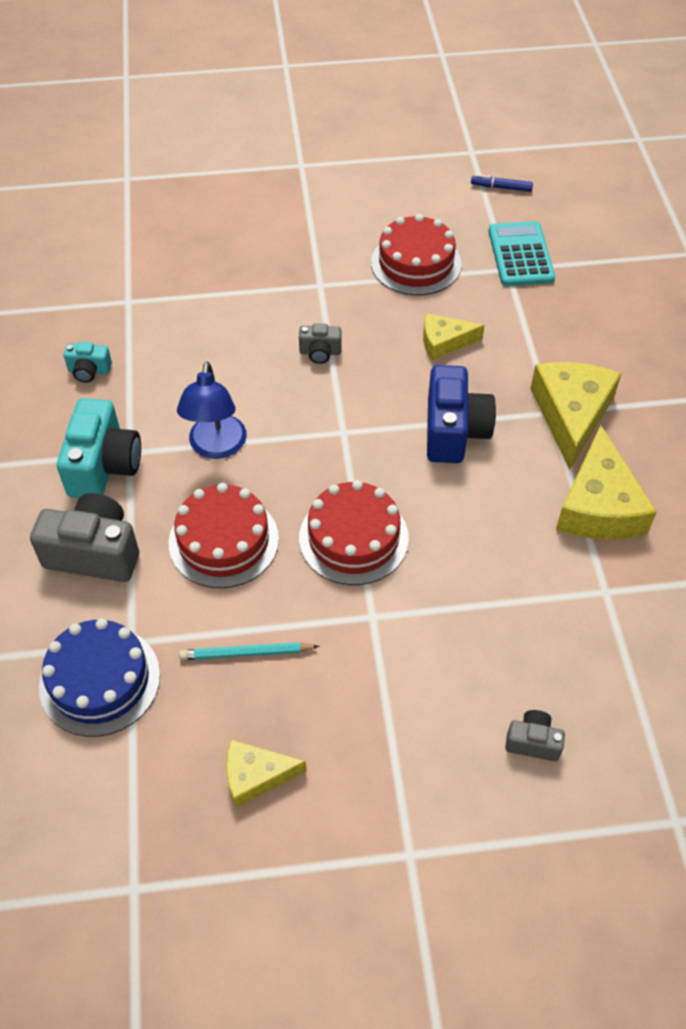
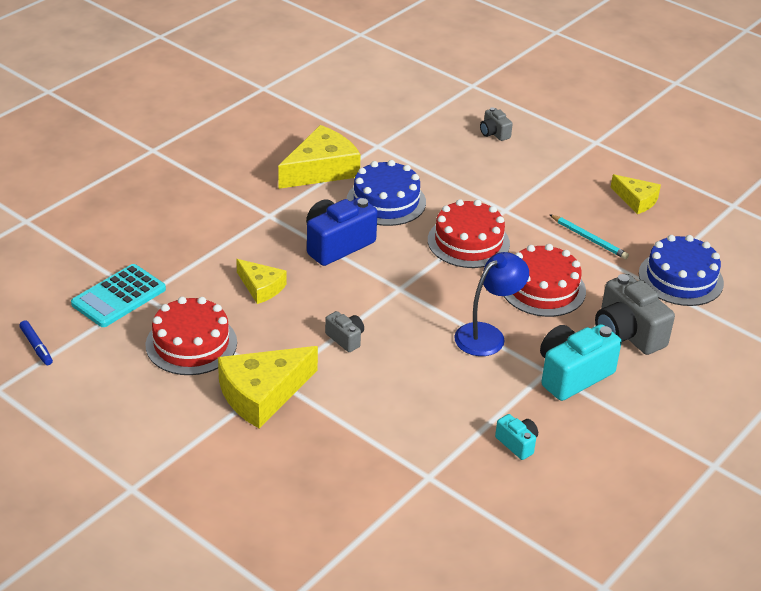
camera: 135 degrees left, 15 degrees down
yellow cheese [530,362,621,470] -> yellow cheese moved to [218,346,318,429]
none -> blue cake [347,160,426,226]

